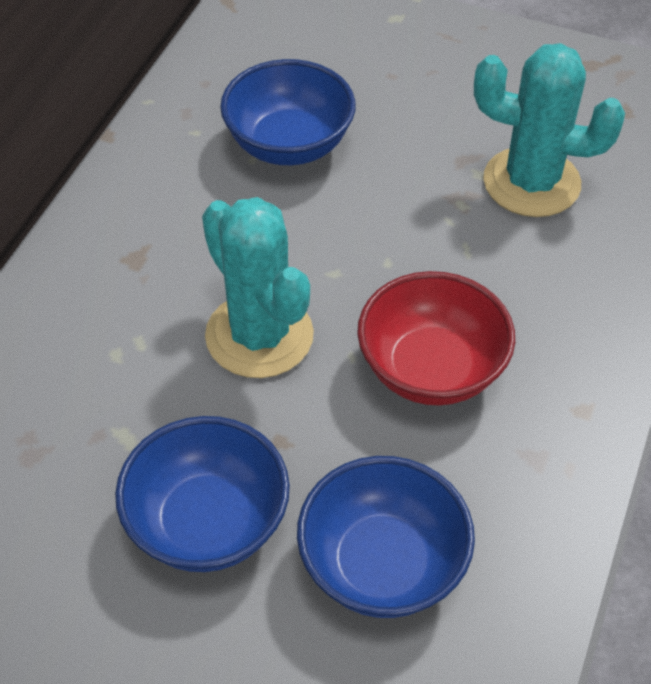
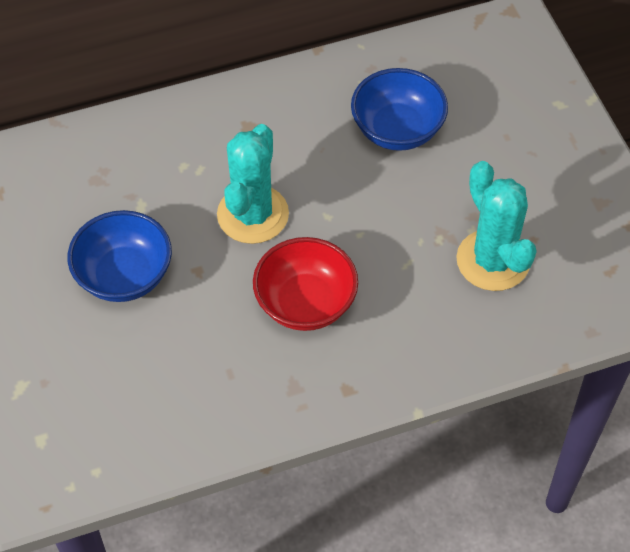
camera: 50 degrees right, 5 degrees up
blue bowl [297,456,475,618] -> none

